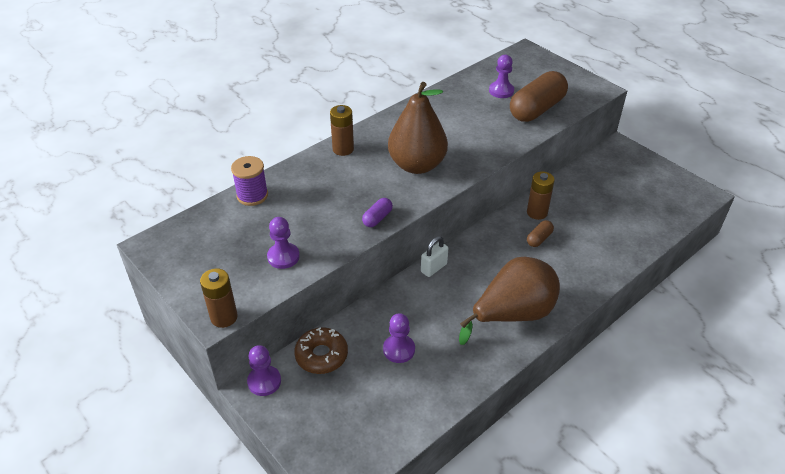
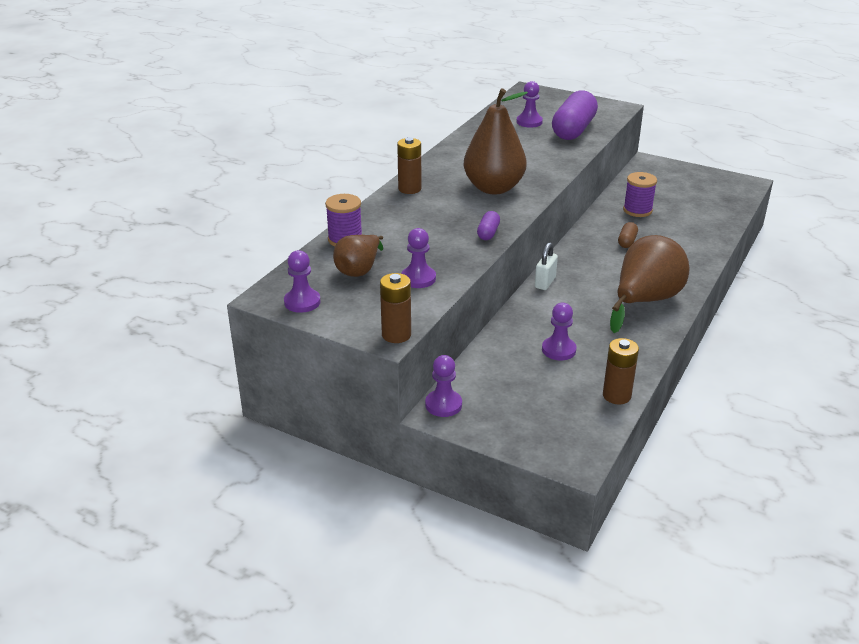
camera: 20 degrees left, 10 degrees down
brown donut [294,327,348,374] -> none
brown capsule [510,71,568,122] -> purple capsule [552,90,598,140]
brown battery [527,171,555,220] -> brown battery moved to [603,338,639,405]
none -> purple pawn [284,250,321,313]
none -> brown pear [333,235,383,277]
none -> purple spool [623,172,657,217]

